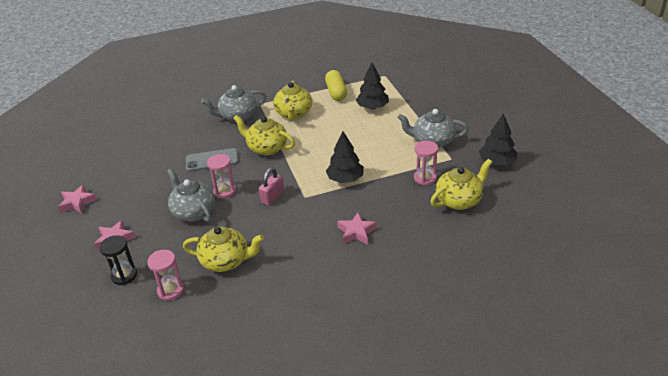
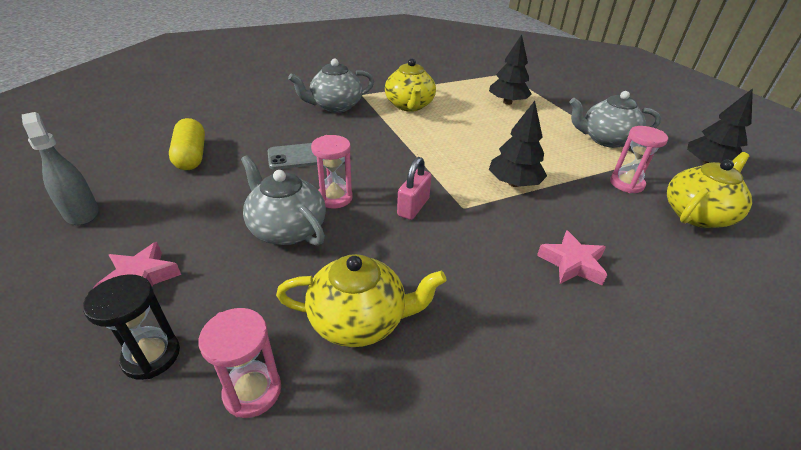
camera: 10 degrees left, 0 degrees up
pink star [58,185,97,214] -> grey spray bottle [22,112,99,225]
yellow teapot [233,115,295,156] -> none
yellow capsule [325,70,347,101] -> yellow capsule moved to [169,118,205,170]

